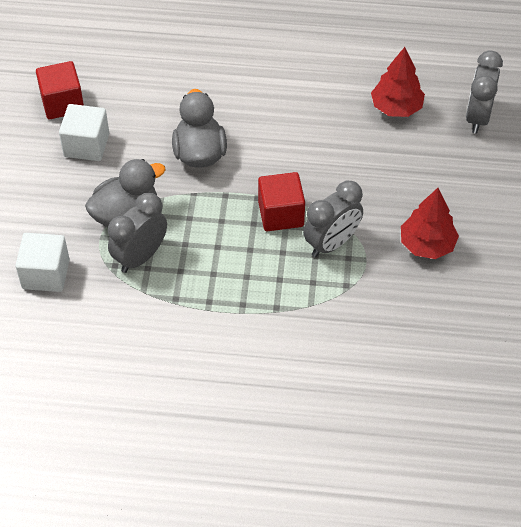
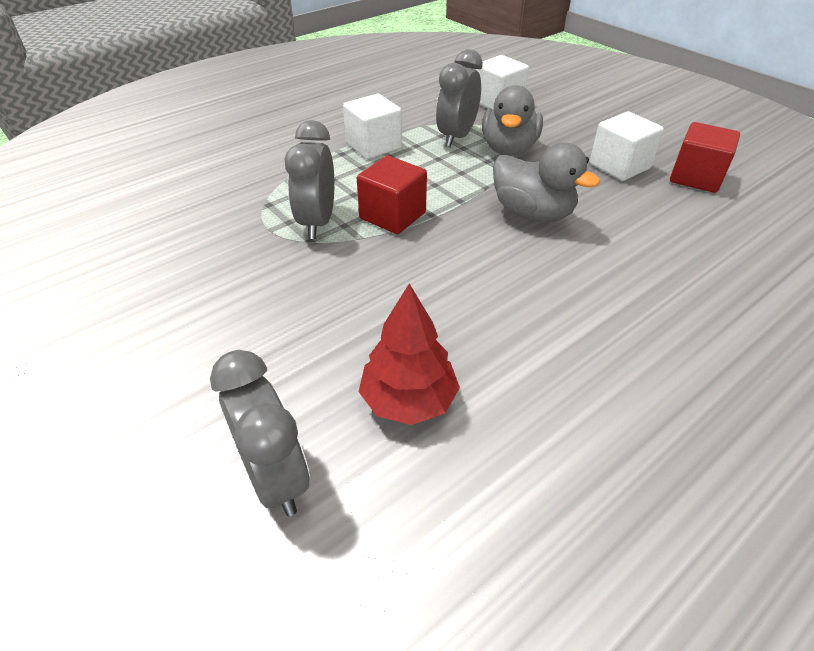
camera: 135 degrees right, 10 degrees down
grey clock [108,193,167,273] -> grey clock turned 150 degrees counterclockwise [436,49,483,147]
red tree [401,188,459,259] -> none
none -> white cube [343,94,402,159]

